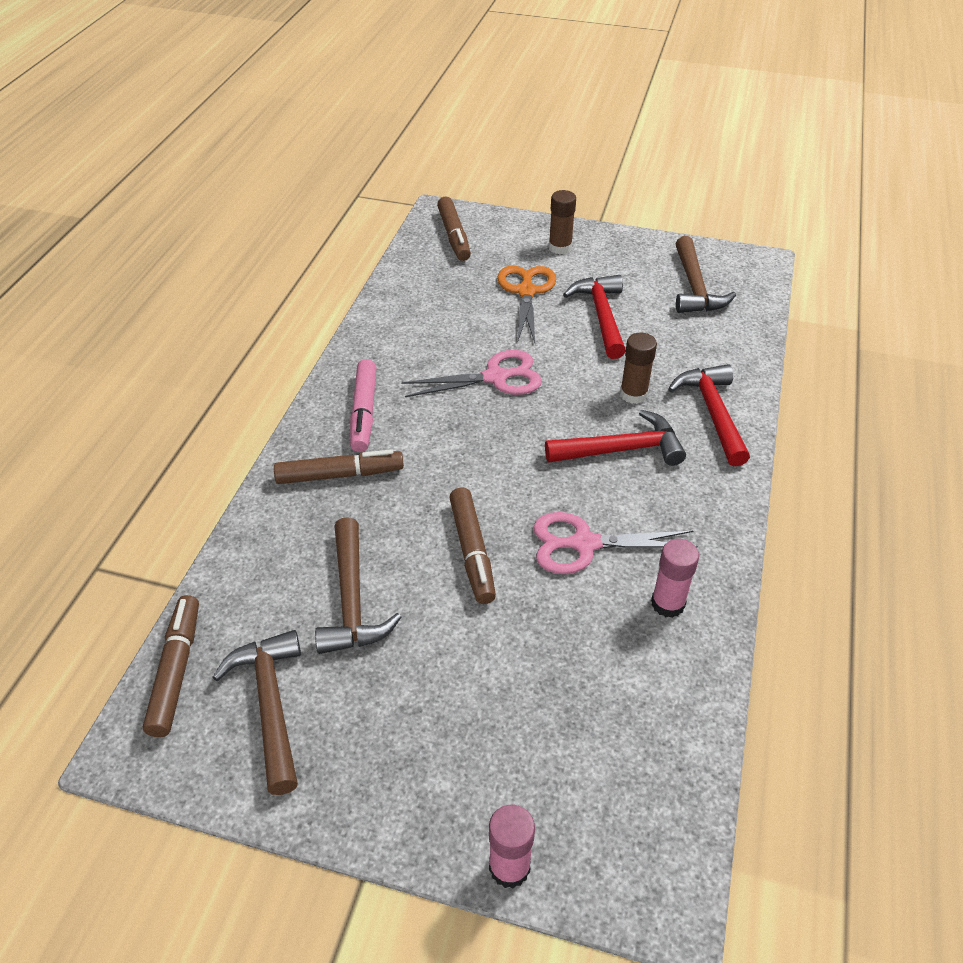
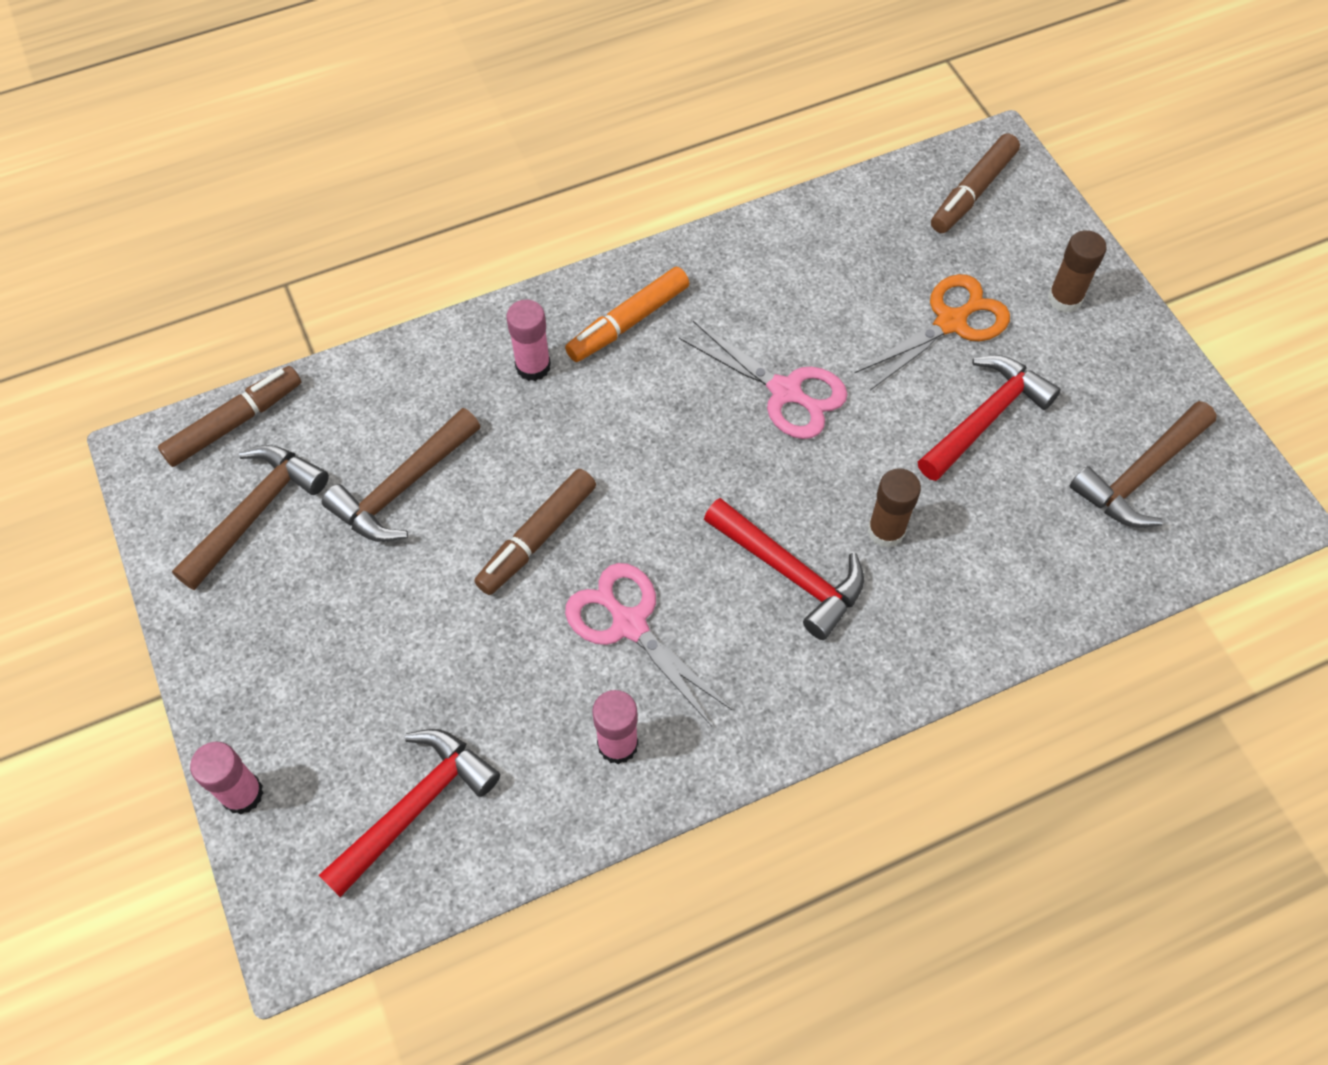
camera: 50 degrees right, 15 degrees up
brown marker [274,449,404,484] -> pink glue stick [507,300,551,381]
pink marker [350,359,376,452] -> orange marker [565,267,689,362]
red hammer [668,364,750,466] -> red hammer moved to [319,729,500,897]

